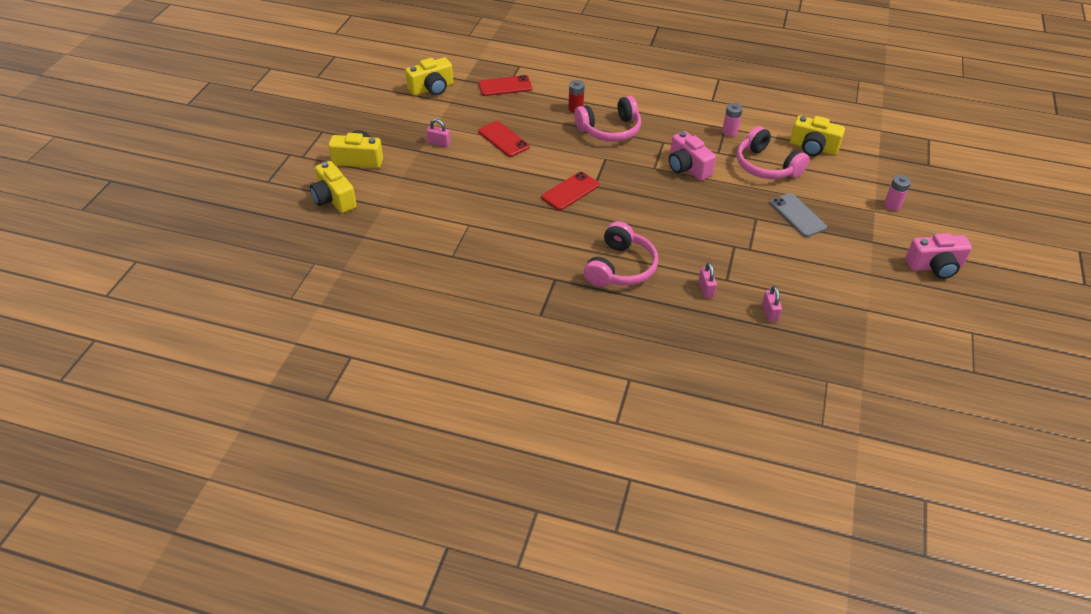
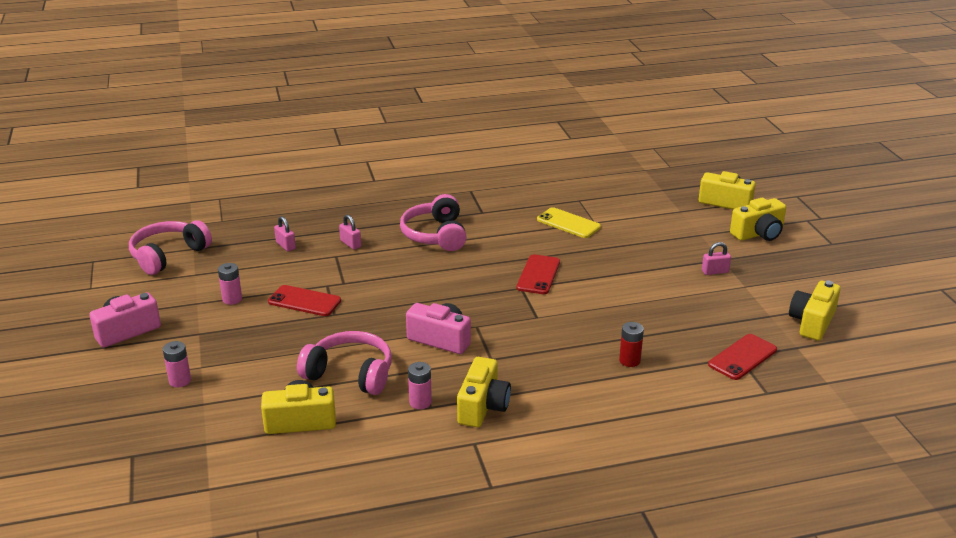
camera: 150 degrees right, 15 degrees down
red phone [478,121,529,157] -> red phone moved to [268,285,341,316]
pink headphones [574,96,641,142] -> pink headphones moved to [129,220,212,275]
grey phone [770,193,827,237] -> none
none -> pink battery [218,263,242,305]
none -> yellow camera [457,357,511,427]
none -> yellow phone [537,207,601,238]

